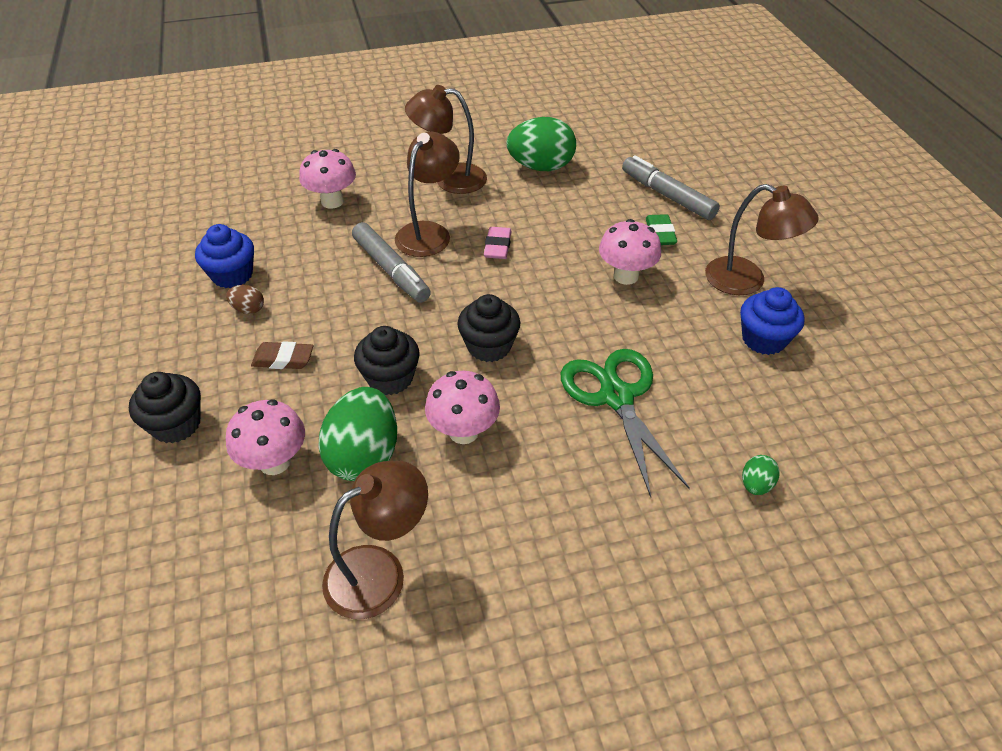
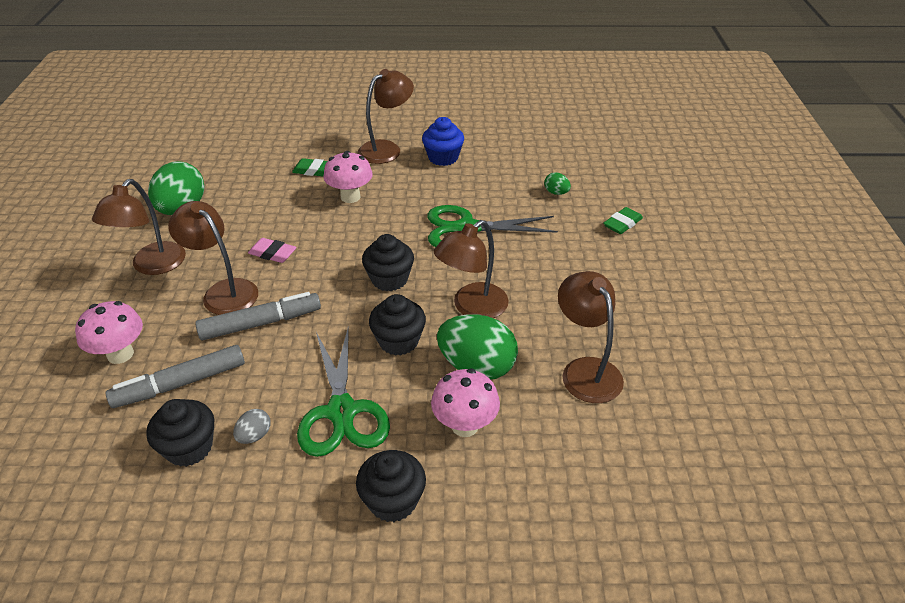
camera: 75 degrees left, 5 degrees down
blue cupcake [195,224,254,288] -> black cupcake [146,399,214,467]
brown egg [226,285,264,314] -> grey egg [233,409,271,444]
brown eraser [251,341,313,369] -> green scissors [297,326,390,457]
pink mushroom [425,371,500,444] -> brown lamp [434,220,509,318]
grey marker [622,155,720,220] -> grey marker moved to [106,345,245,408]
none -> green eraser [603,207,643,234]

